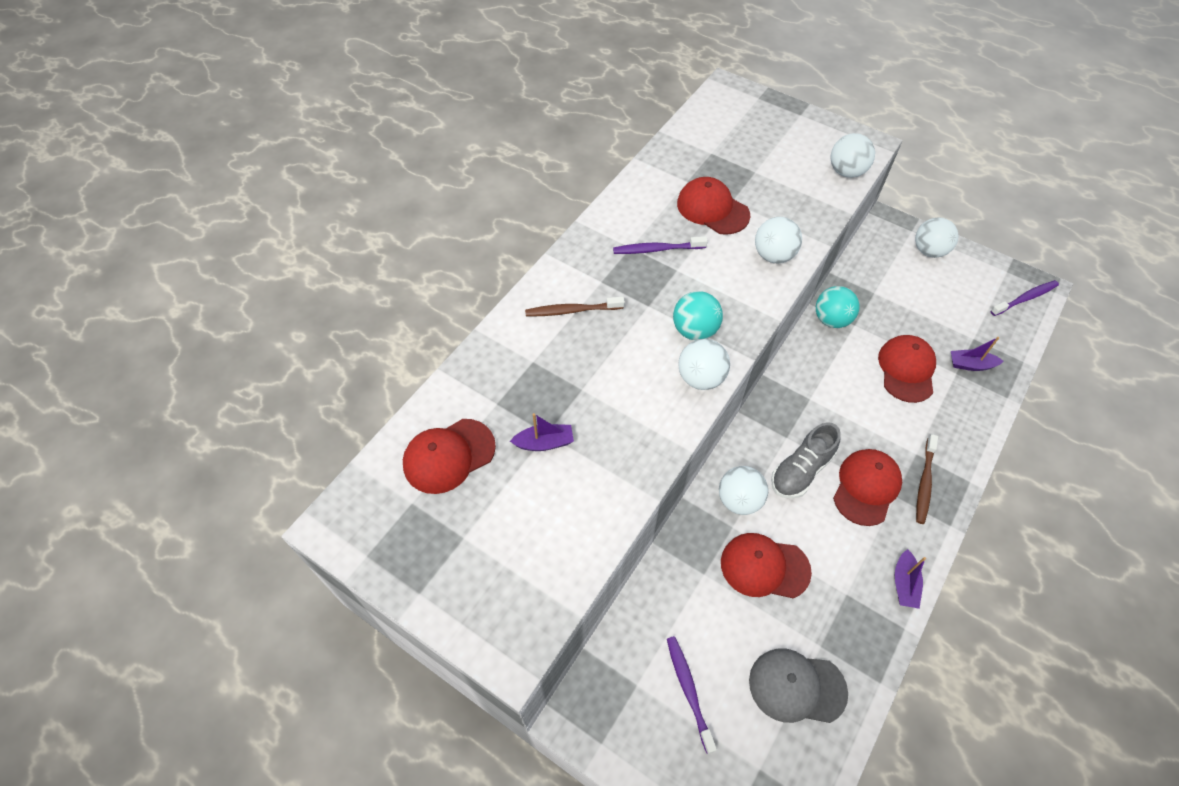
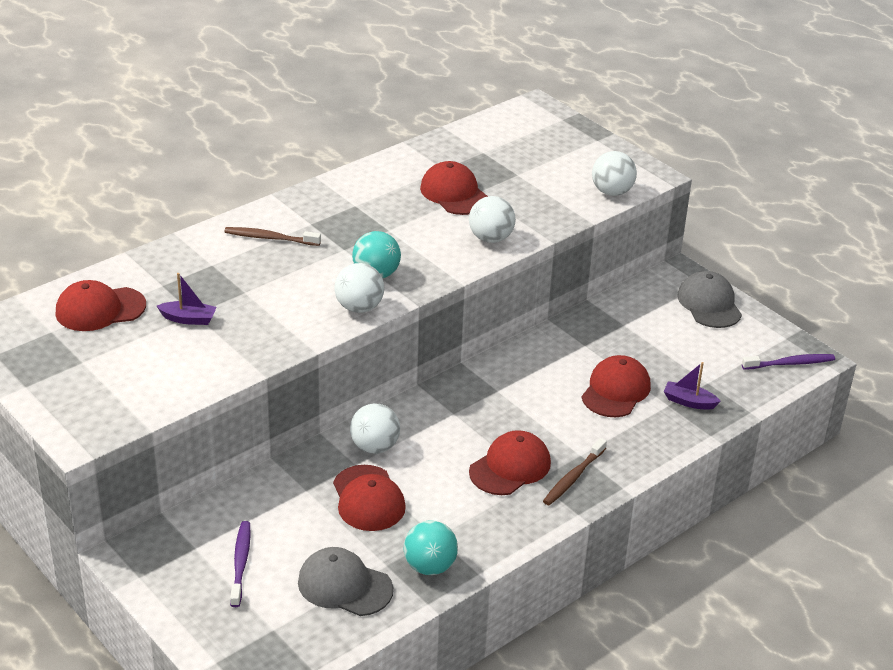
camera: 15 degrees right, 20 degrees down
purple toothbrush [613,236,708,254] -> none
red cap [721,533,812,598] -> red cap turned 135 degrees counterclockwise [333,465,406,531]
grey shoe [771,422,840,498] -> none
turquoise ball [816,286,860,328] -> turquoise ball moved to [404,520,458,575]
purple boat [895,549,926,609] -> none
white ball [915,217,958,258] -> grey cap [677,271,742,328]

